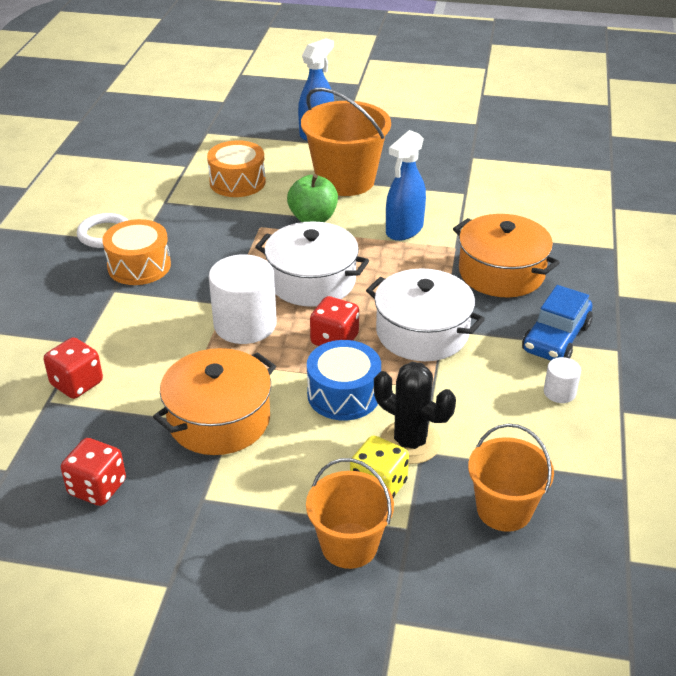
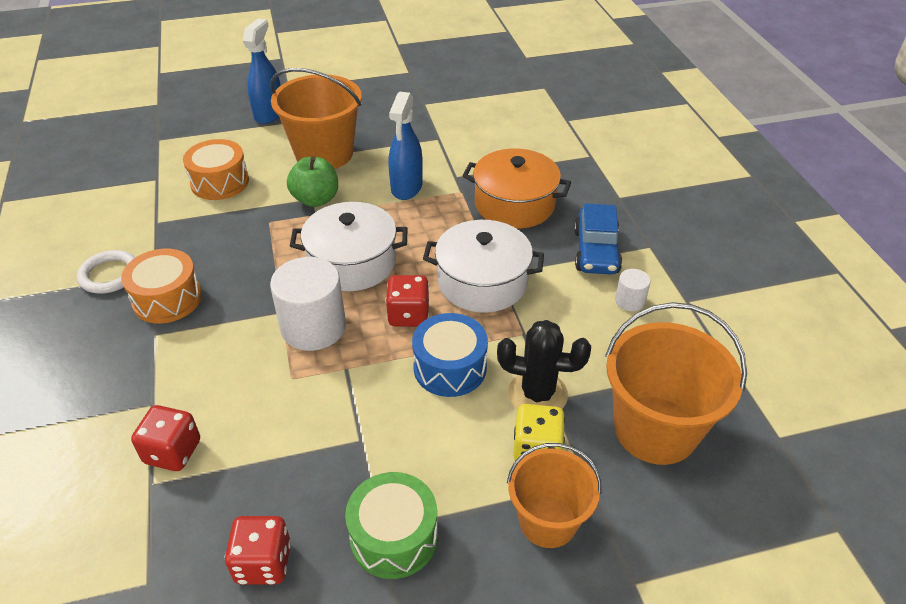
camera: 25 degrees left, 5 degrees up
orange pot [153,348,276,455] -> none
orange bucket [468,423,554,532] -> orange bucket [605,302,747,465], size x1.57
none -> green drum [345,472,438,579]

